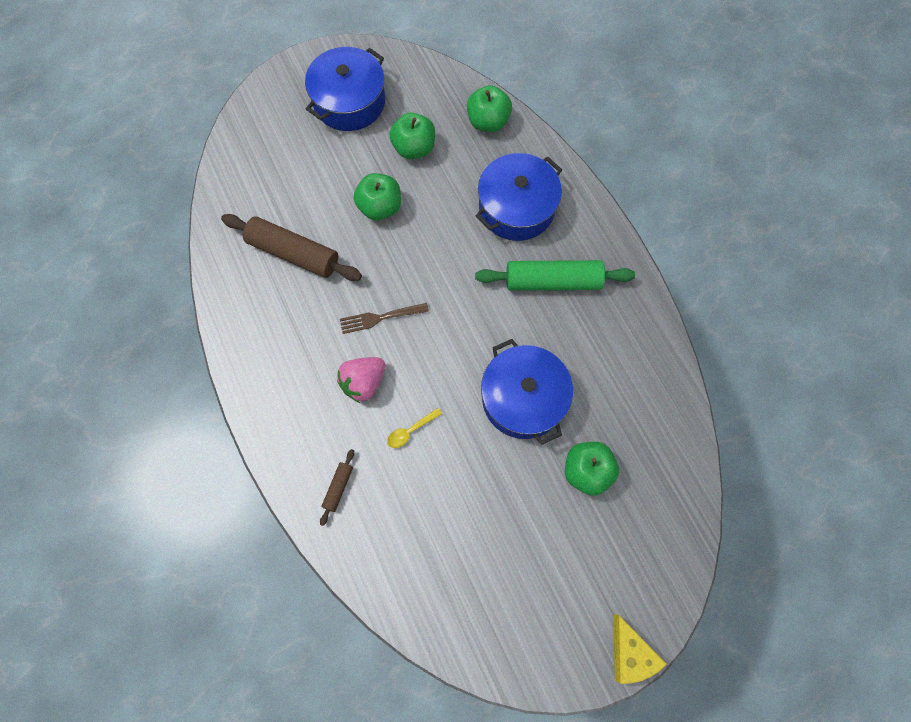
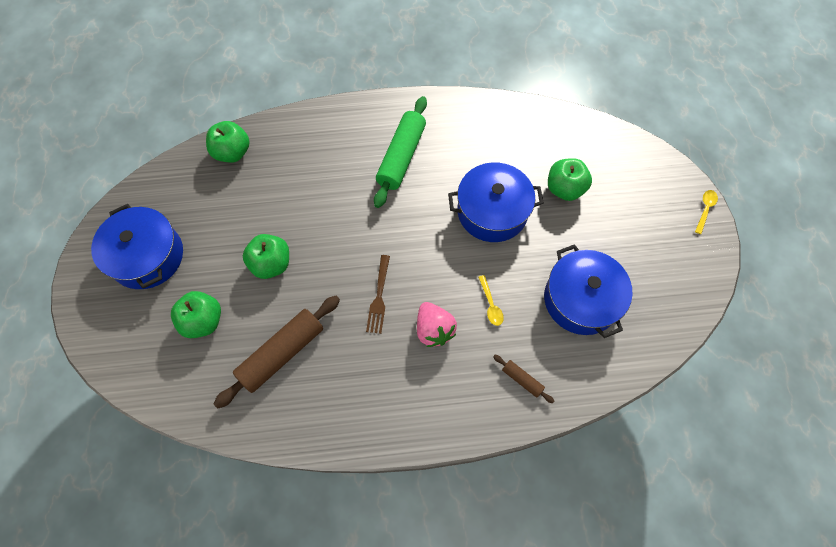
camera: 70 degrees left, 5 degrees down
green apple [389,113,435,159] -> green apple moved to [171,291,221,338]
blue pot [476,153,562,241] -> blue pot moved to [544,244,632,338]
yellow cheese [613,614,667,684] -> yellow spoon [695,190,718,234]

